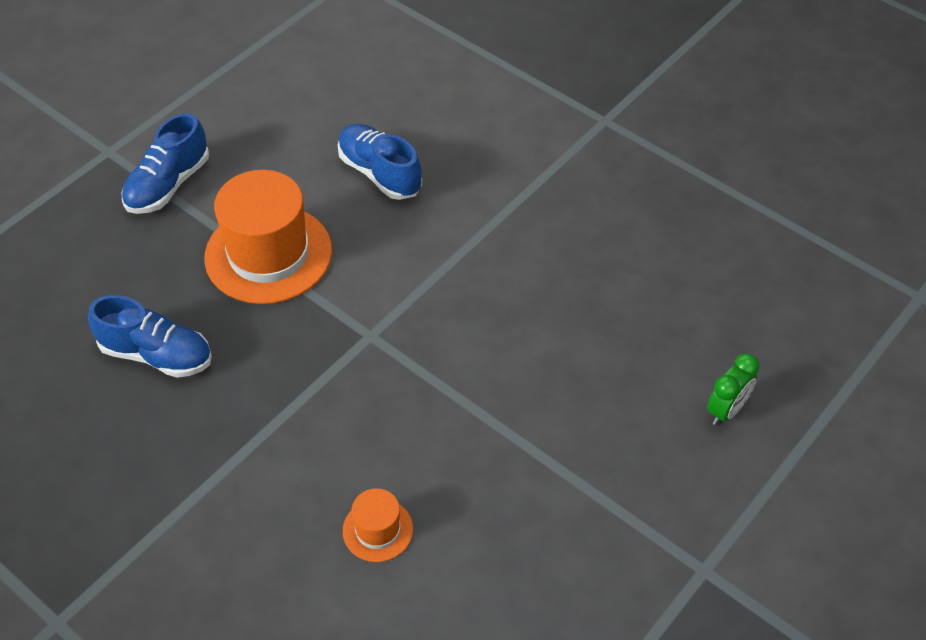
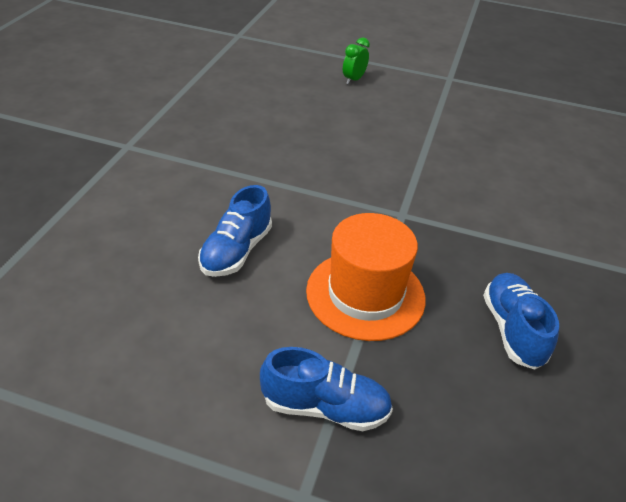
camera: 115 degrees left, 10 degrees down
orange hat [343,488,413,562] -> none
green clock [707,353,760,425] -> green clock turned 75 degrees counterclockwise [343,37,370,85]

